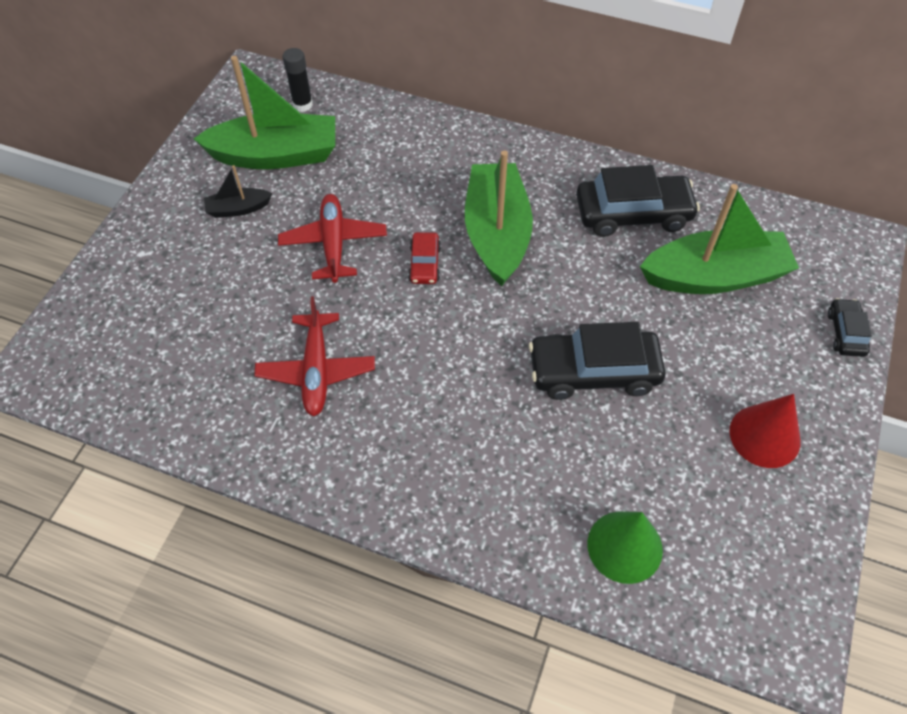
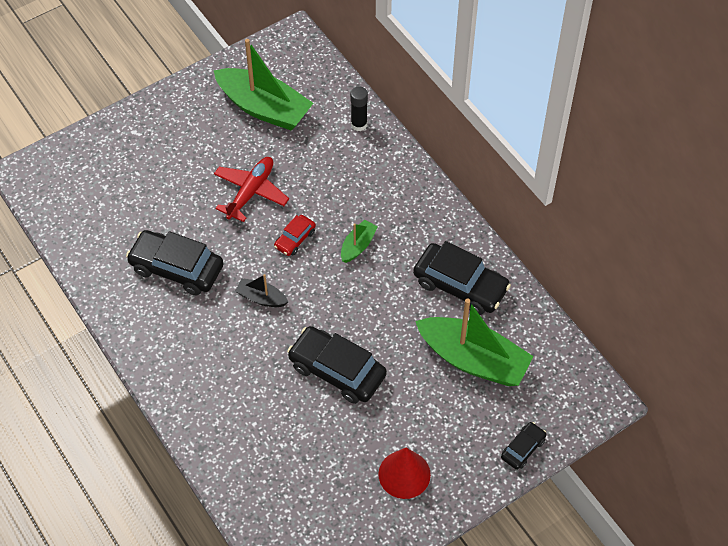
camera: 35 degrees right, 0 degrees up
black boat [204,165,272,218] -> black boat moved to [235,274,288,307]
red plane [254,296,375,416] -> black car [126,230,224,295]
black glue stick [282,48,313,112] -> black glue stick moved to [350,87,368,131]
green boat [465,151,533,286] -> green boat [341,220,378,263], size x0.46
green cone [587,511,663,584] -> none

